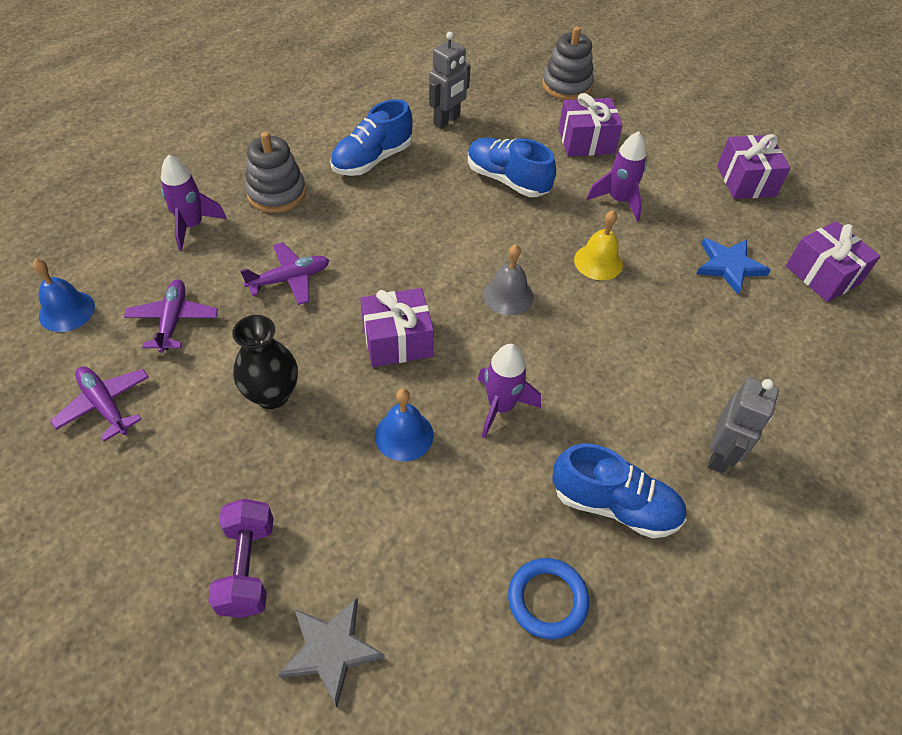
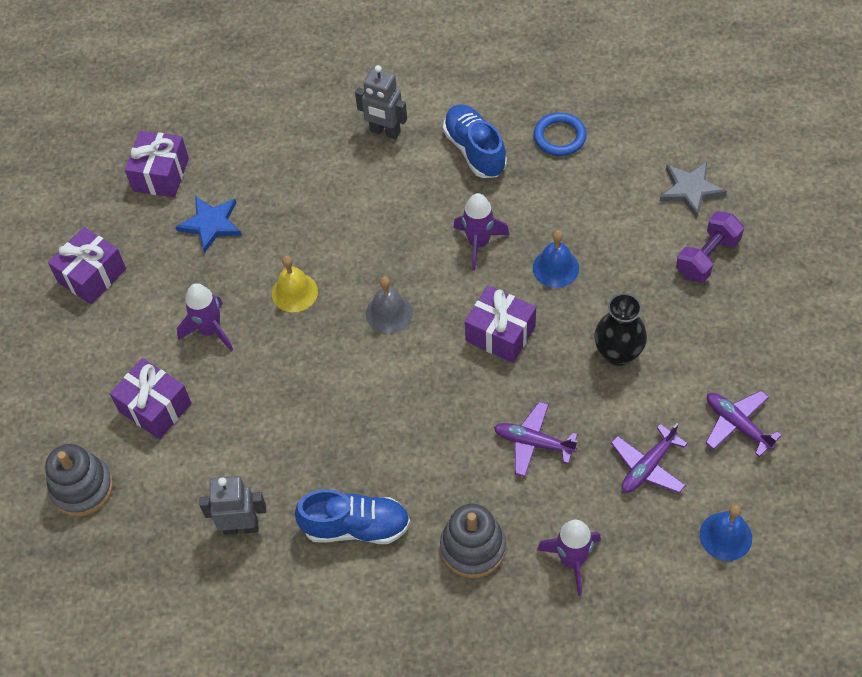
camera: 130 degrees left, 5 degrees up
purple plane [50,366,149,441] -> purple plane turned 135 degrees clockwise [706,391,782,457]
blue shoe [468,138,556,197] -> none
grey robot [708,377,779,473] -> grey robot turned 135 degrees counterclockwise [355,65,407,139]

